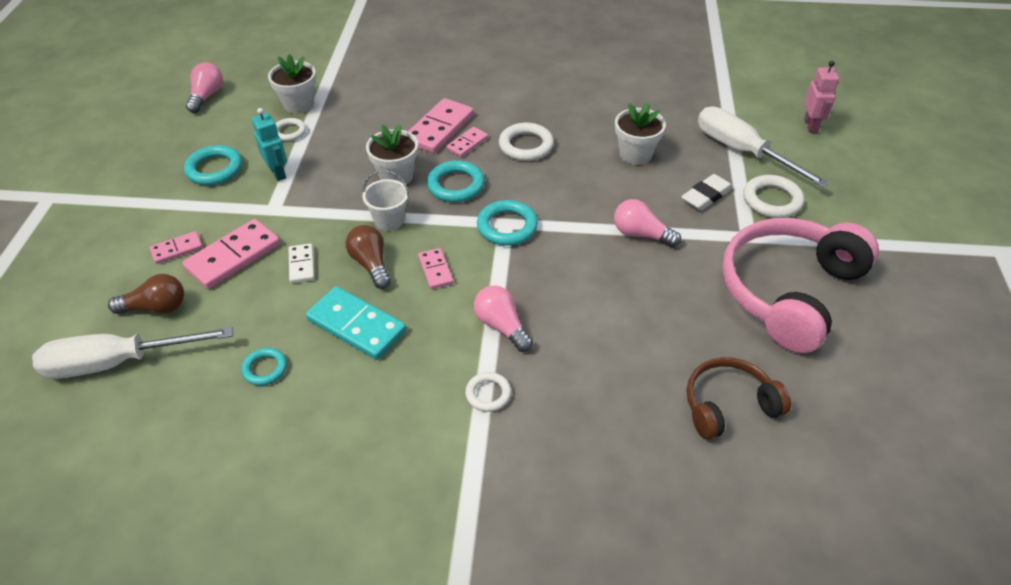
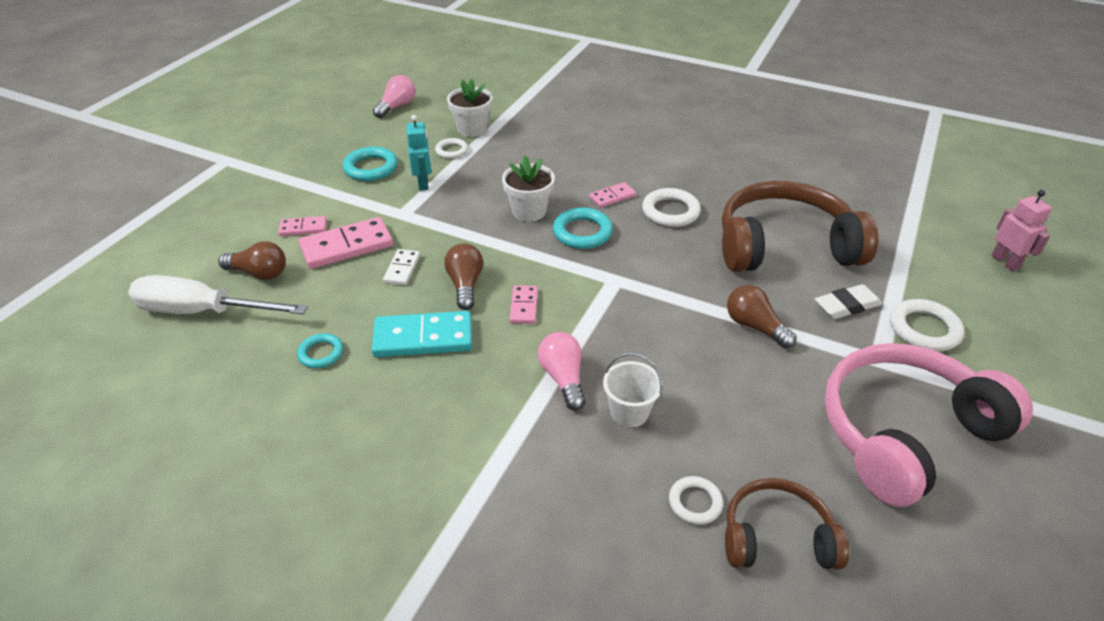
camera: 20 degrees right, 5 degrees down
turquoise domino [306,286,406,360] -> turquoise domino turned 60 degrees counterclockwise [371,311,472,357]
white bucket [362,170,409,231] -> white bucket moved to [603,353,663,428]
pink domino [408,98,474,153] -> none
white ring [465,372,511,412] -> white ring moved to [669,476,723,525]
turquoise ring [477,200,538,246] -> none
pink light bulb [614,199,681,247] -> brown light bulb [727,285,796,349]
white flower pot [615,102,666,165] -> brown headphones [722,181,878,272]
white screwdriver [698,106,829,188] -> none
pink robot [804,61,839,133] -> pink robot turned 45 degrees counterclockwise [991,190,1052,271]

